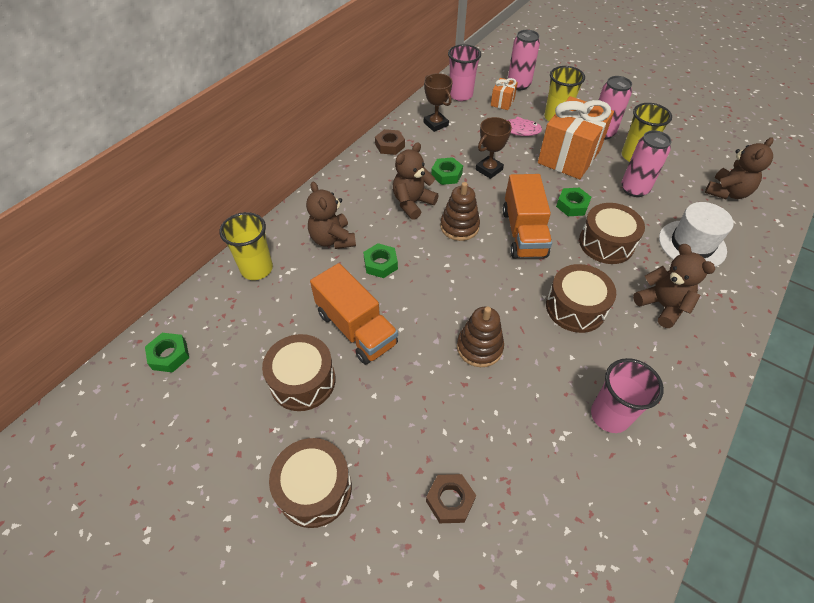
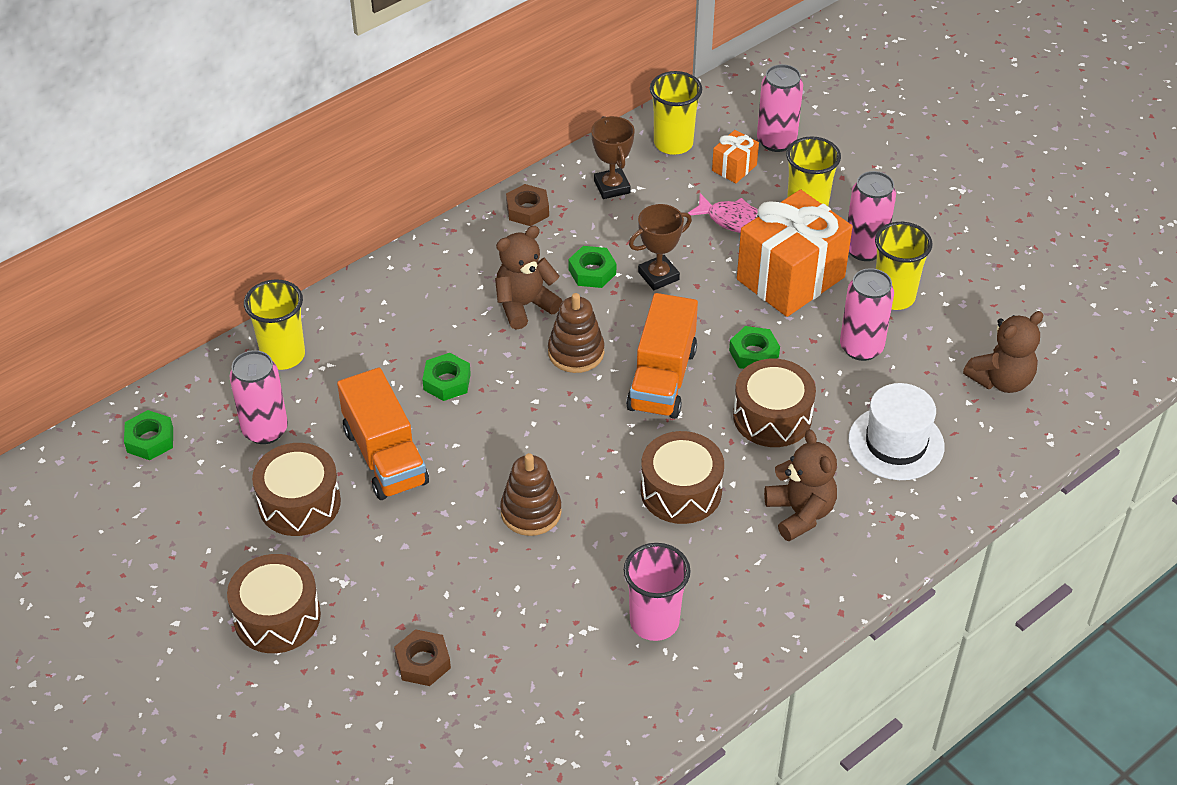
camera: 15 degrees right, 5 degrees down
brown teddy bear [306,182,356,249] -> none
pink cup [448,44,481,101] -> yellow cup [650,71,702,155]
none -> pink can [229,350,288,444]

